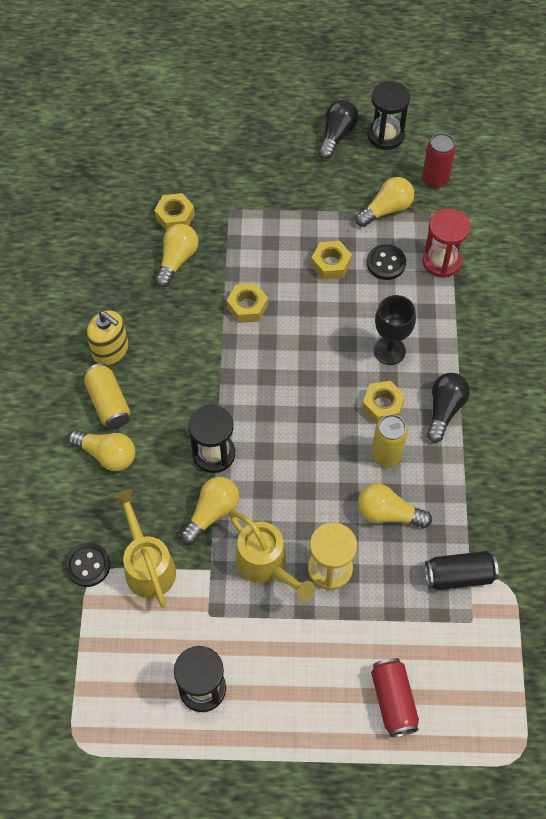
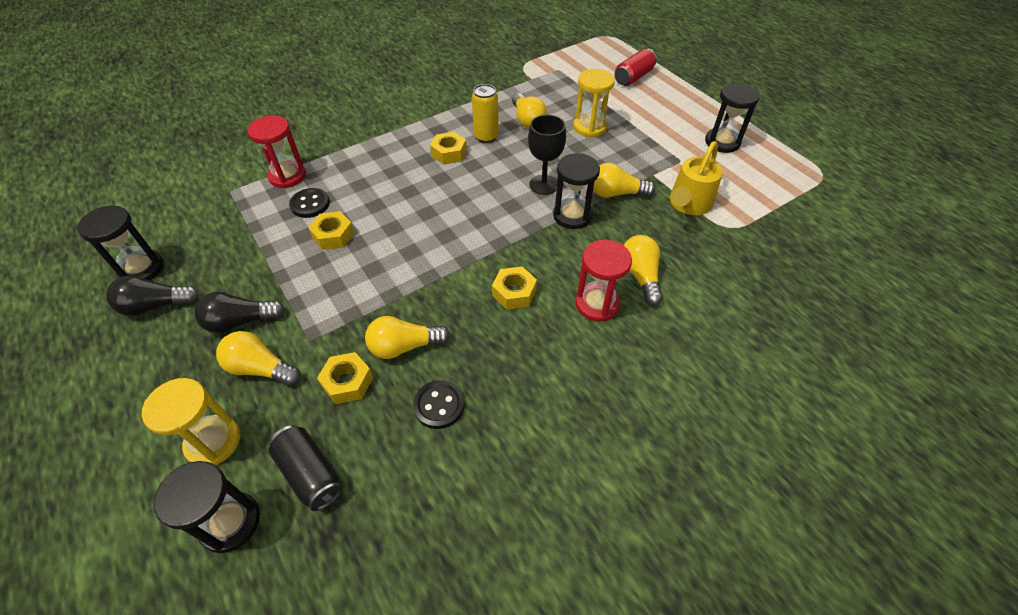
camera: 125 degrees left, 10 degrees down
black button [65,543,110,587] -> black button moved to [413,380,464,429]
yellow can [84,363,131,429] -> red hourglass [575,240,632,322]
yellow soap dispenser [87,311,128,366] -> none
yellow nut [227,283,268,323] -> yellow nut moved to [492,266,537,310]
yellow watering can [229,511,315,601] -> none
yellow light bulb [355,177,414,227] -> yellow light bulb moved to [216,331,301,386]
black goblet [374,295,416,365] -> black goblet moved to [528,115,566,195]
red can [422,133,456,188] -> none
black can [425,551,499,590] -> black can moved to [268,425,343,511]
black light bulb [427,373,470,442] -> black light bulb moved to [194,292,285,333]
none -> yellow hourglass [142,378,240,465]
none -> black hourglass [154,461,260,553]

